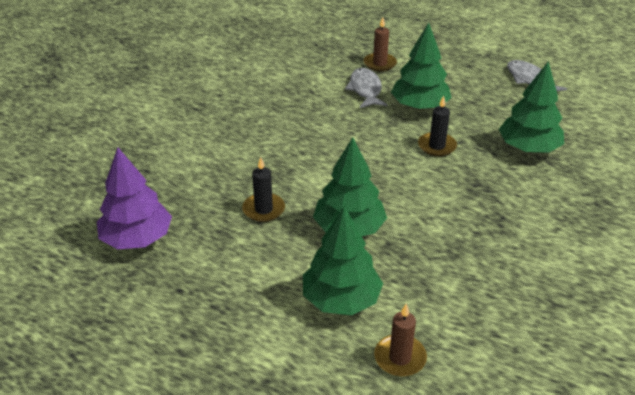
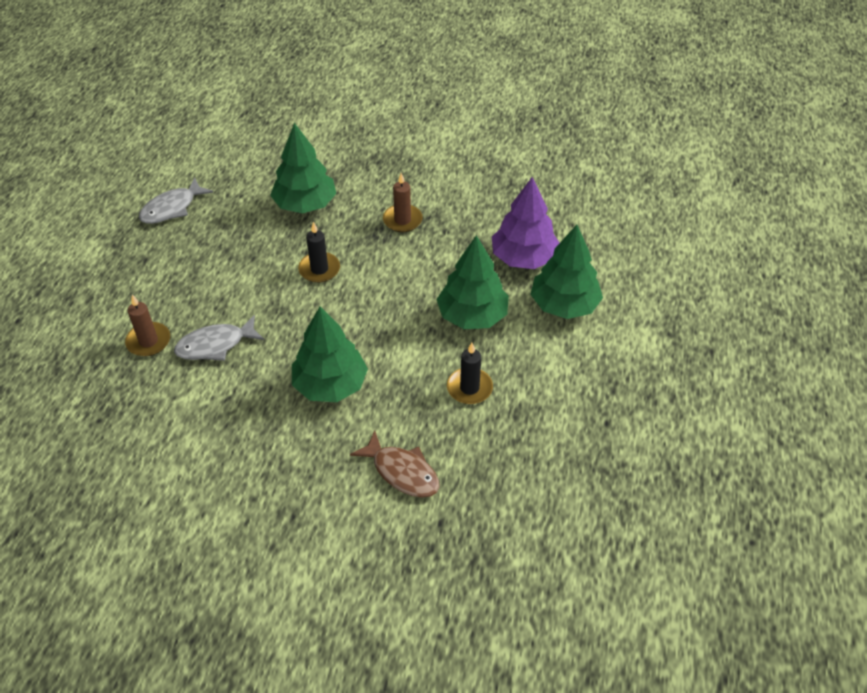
camera: 105 degrees left, 10 degrees up
purple tree [97,147,172,249] -> purple tree moved to [492,177,559,269]
brown candle [374,303,427,377] -> brown candle moved to [383,173,423,232]
green tree [391,22,452,110] -> green tree moved to [292,307,368,402]
none -> brown fish [350,430,440,498]

